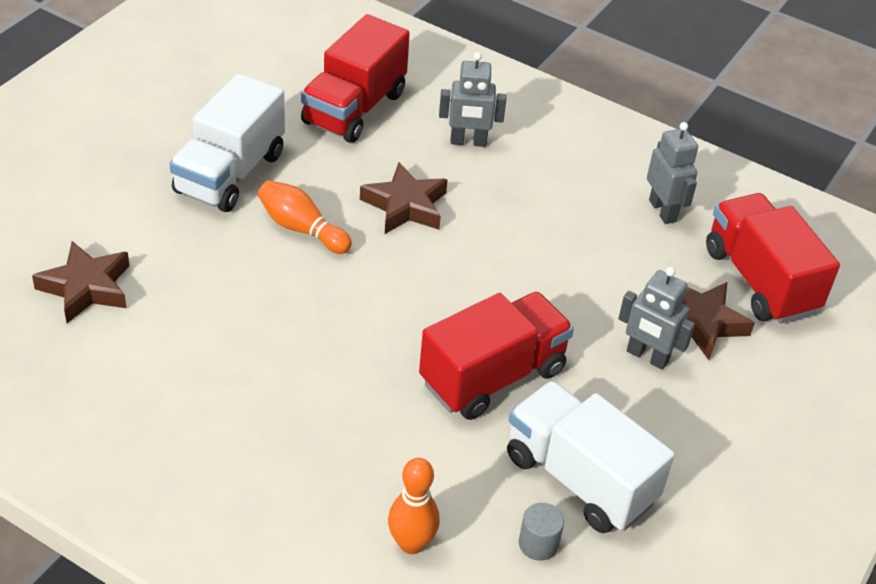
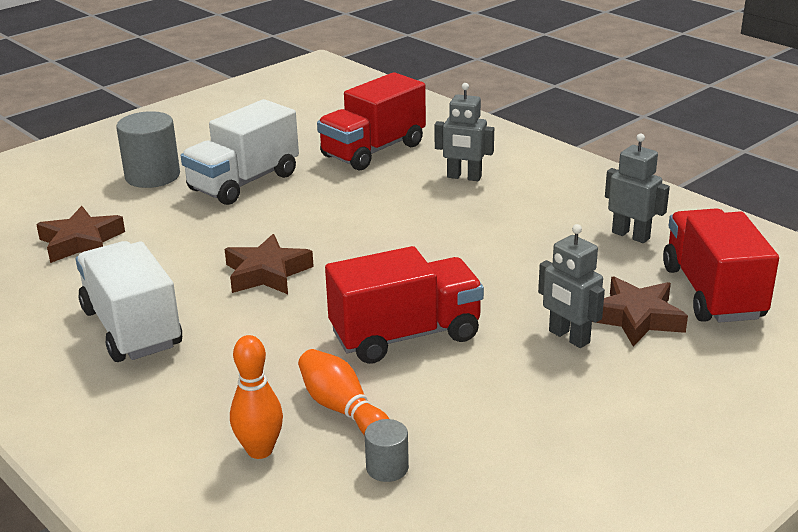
camera: 20 degrees right, 15 degrees down
orange bowling pin [258,180,352,254] -> orange bowling pin moved to [298,349,389,436]
brown star [360,162,448,234] -> brown star moved to [225,234,314,294]
white truck [507,380,675,533] -> white truck moved to [76,241,182,362]
grey robot [647,122,698,224] -> grey robot turned 45 degrees counterclockwise [605,134,670,243]
none -> grey cylinder [116,111,180,188]

